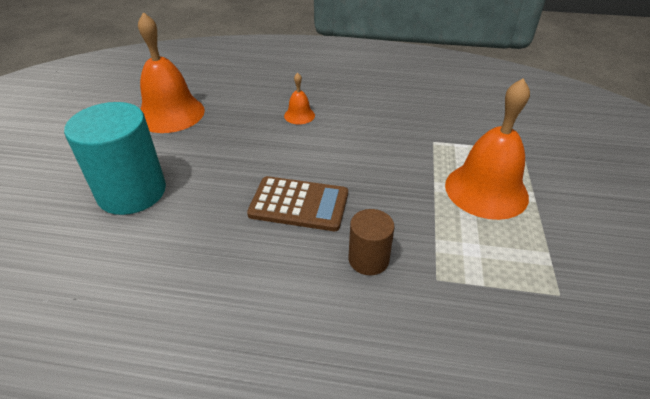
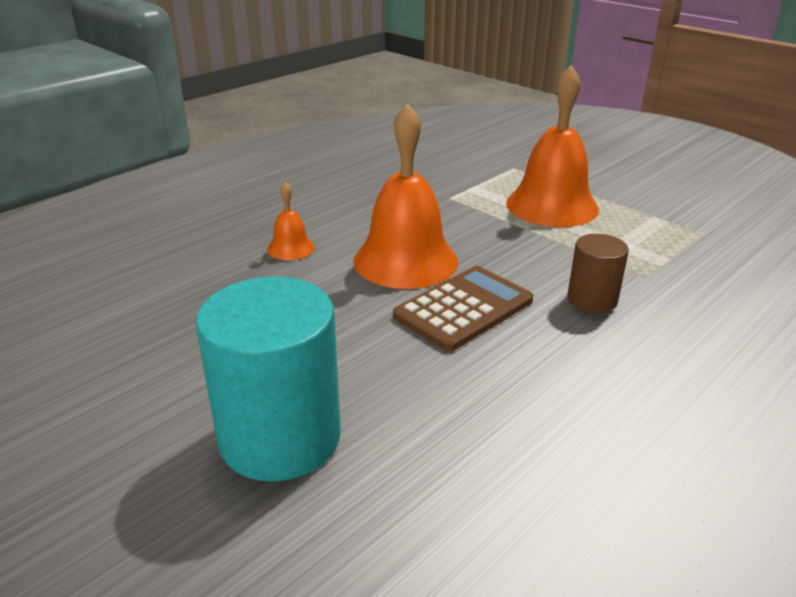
camera: 55 degrees left, 10 degrees down
orange bell [138,12,205,133] -> orange bell moved to [353,104,458,289]

